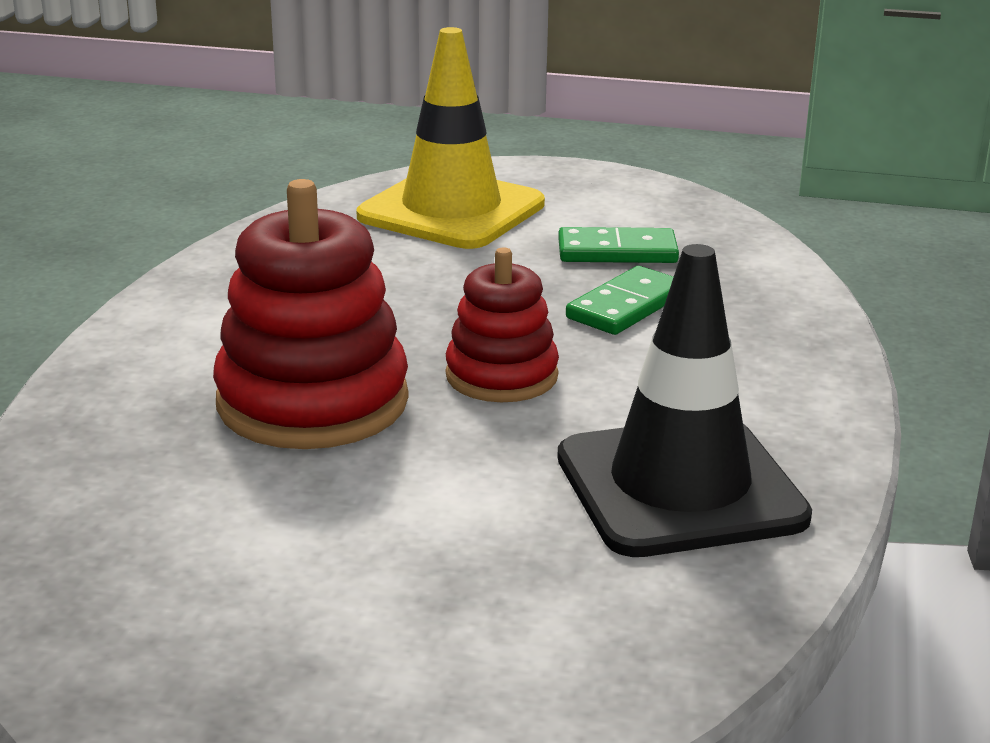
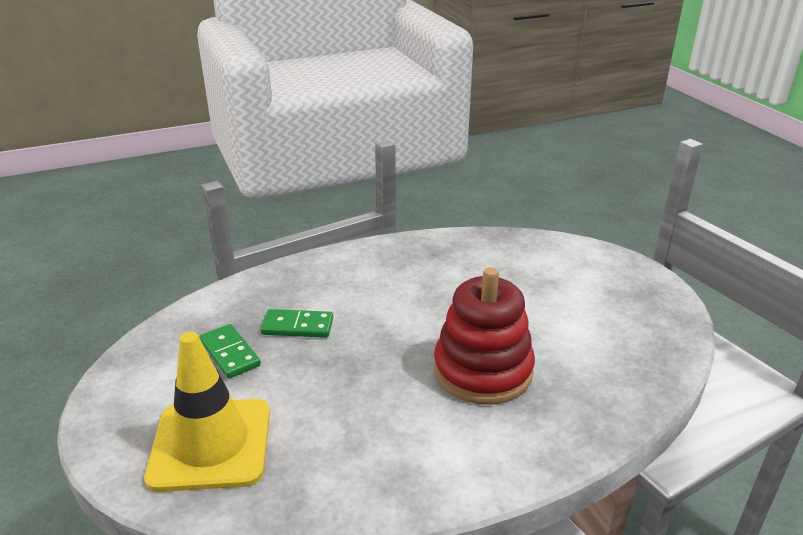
camera: 125 degrees left, 5 degrees up
red stacking toy [446,247,559,402] -> none
black traffic cone [557,244,812,557] -> none

